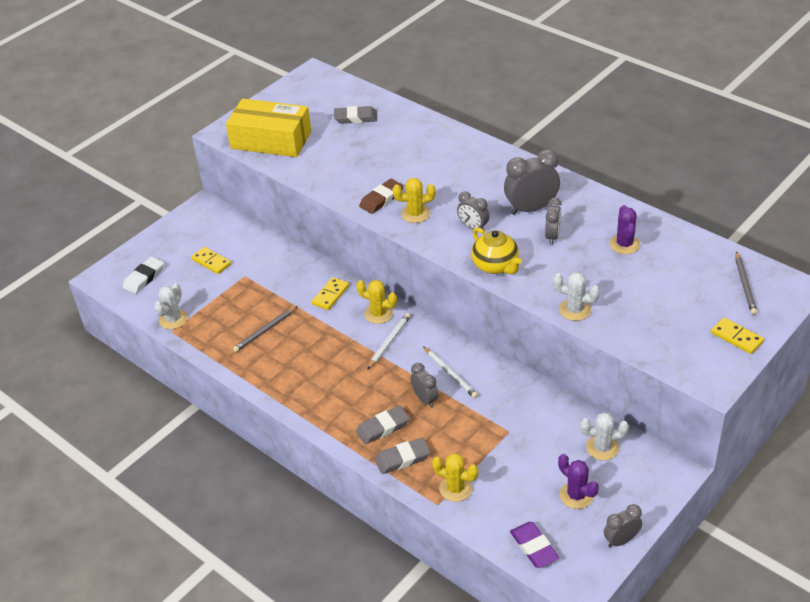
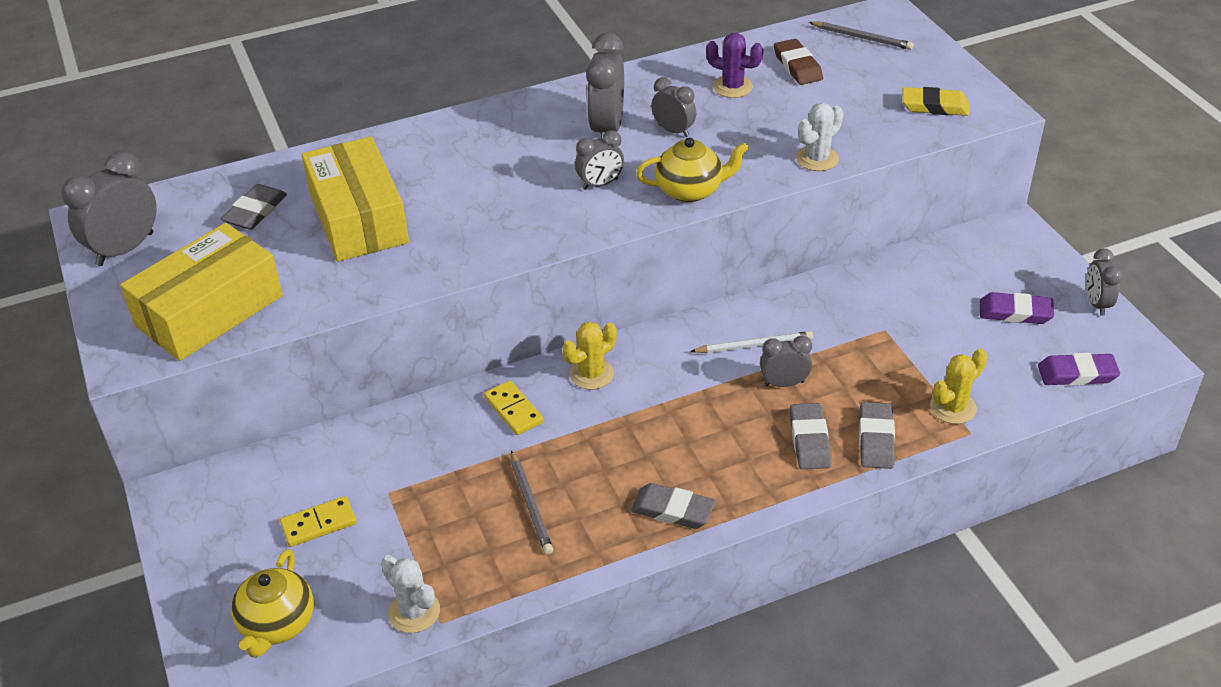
camera: 65 degrees left, 0 degrees up
white eraser [123,257,164,294] -> yellow teapot [231,549,314,658]
brown eraser [359,179,404,214] -> brown eraser moved to [774,39,823,85]
white pencil [367,313,411,370] -> none
yellow cactus [393,178,436,223] -> none
purple cactus [558,454,599,509] -> purple eraser [980,292,1054,324]
white cactus [580,412,629,460] -> none
yellow domino [711,318,764,354] -> none
none -> grey clock [61,151,156,266]
none -> yellow box [302,136,409,262]
none -> grey eraser [631,483,716,529]
none -> yellow eraser [902,87,969,116]

